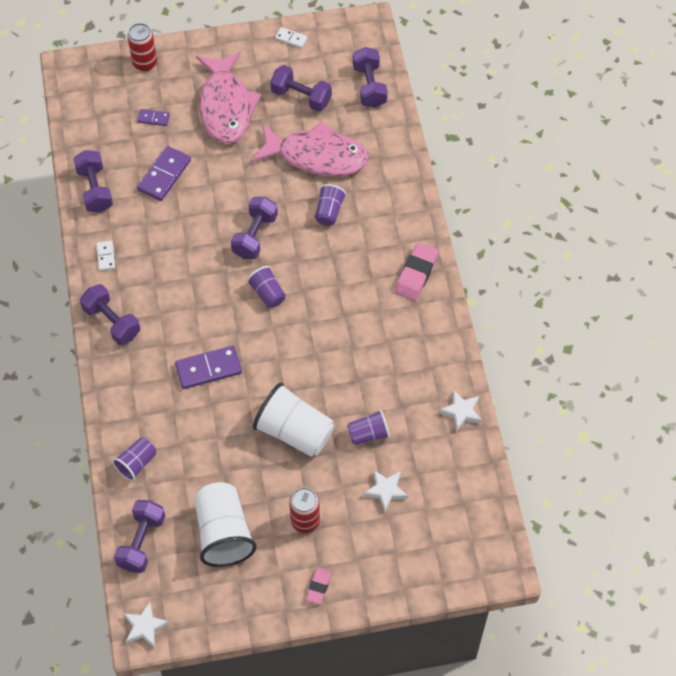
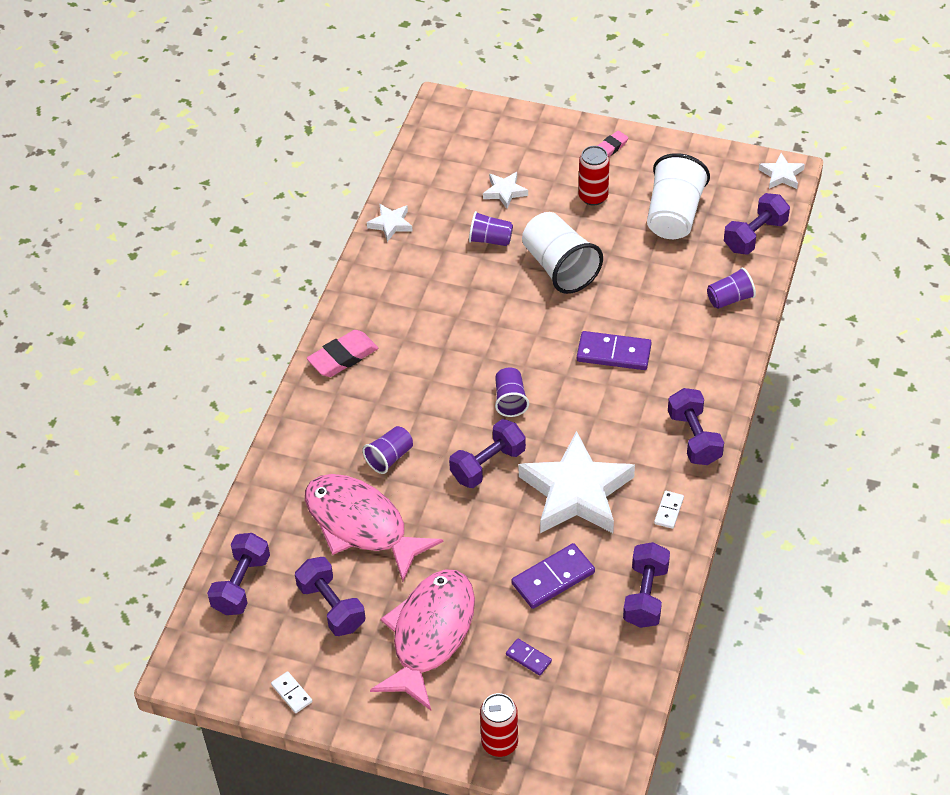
camera: 150 degrees left, 10 degrees down
none -> white star [518,431,635,533]

